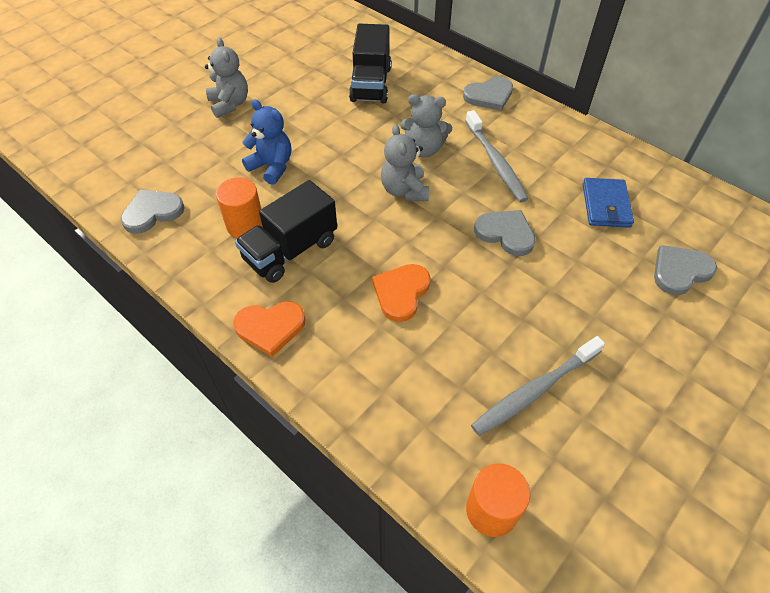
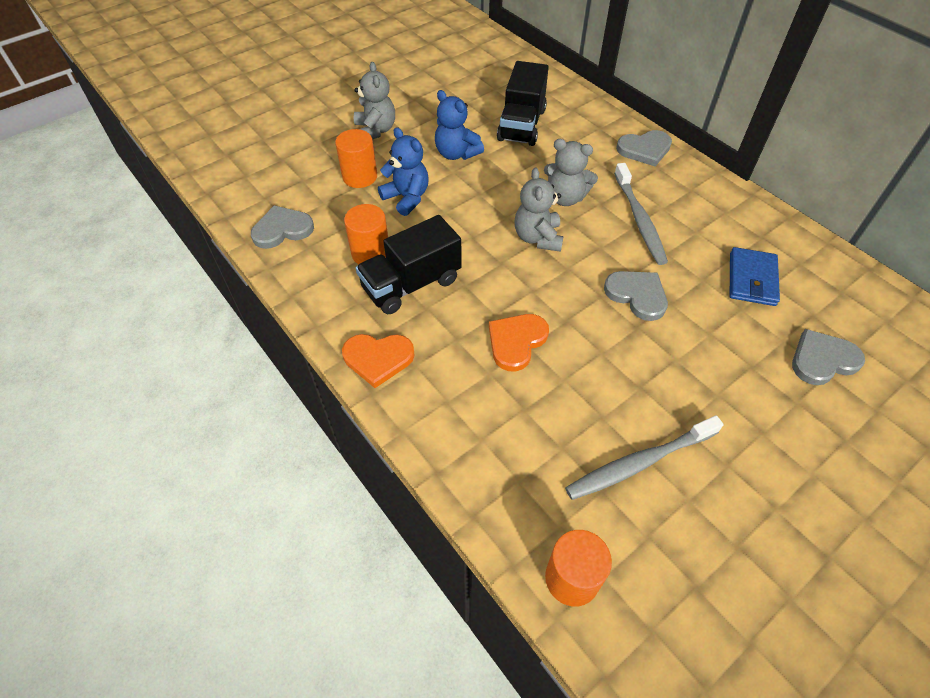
camera: 10 degrees right, 0 degrees up
none -> orange cylinder [335,129,377,188]
none -> blue teddy bear [435,90,484,160]

